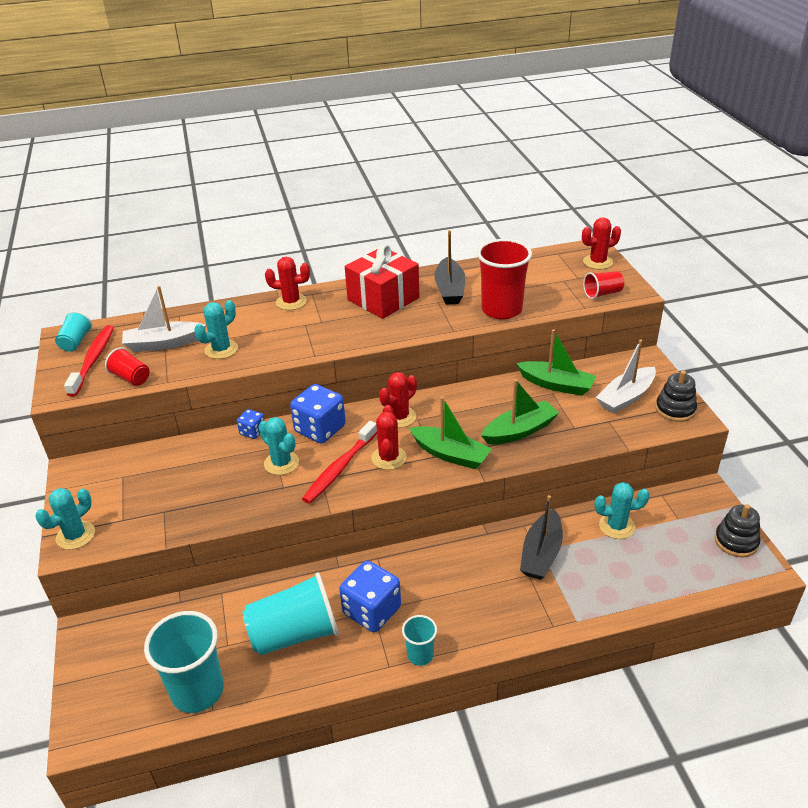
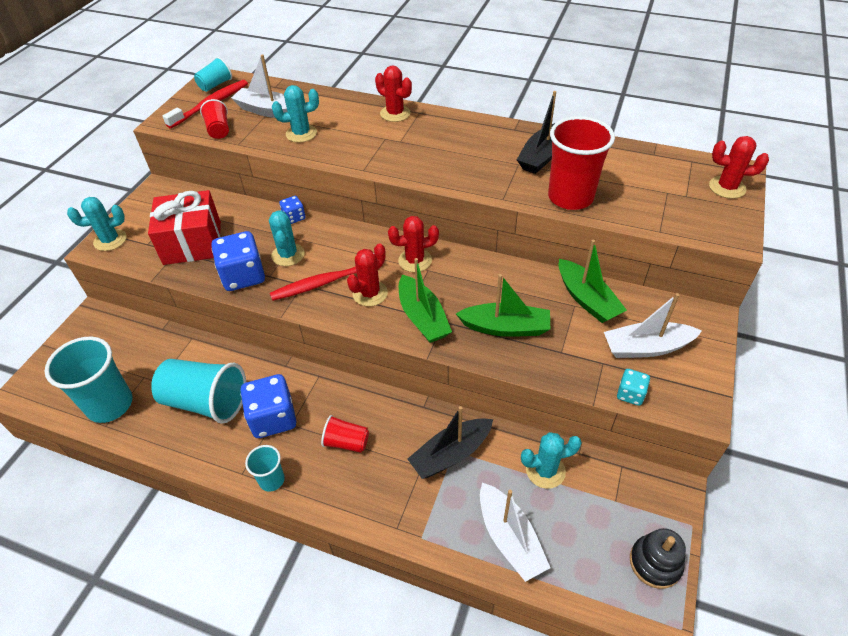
camera: 35 degrees right, 10 degrees up
blue dice [290,384,346,444] -> blue dice moved to [211,231,265,291]
red gift [345,244,419,319] -> red gift moved to [148,190,221,265]
red cup [583,271,624,299] -> red cup moved to [321,415,369,453]
turquoise cactus [595,482,650,539] -> turquoise cactus turned 45 degrees counterclockwise [521,432,582,489]
black stacking toy [656,370,697,422] -> none
none -> white boat [480,483,550,582]
none -> turquoise dice [617,369,650,406]

